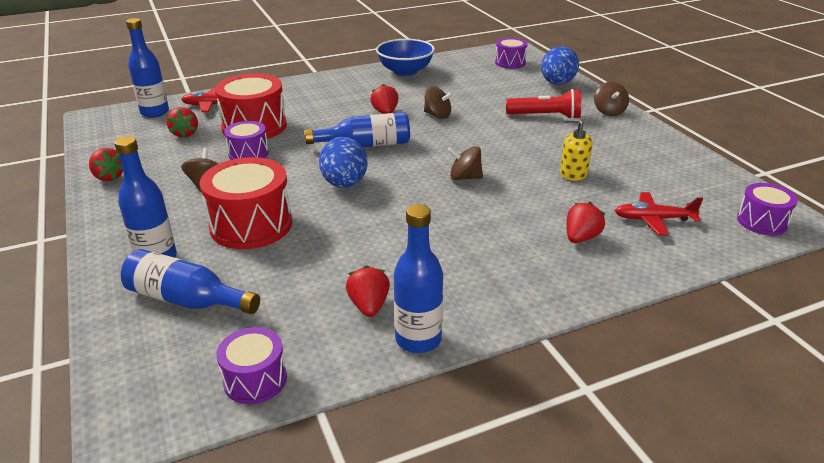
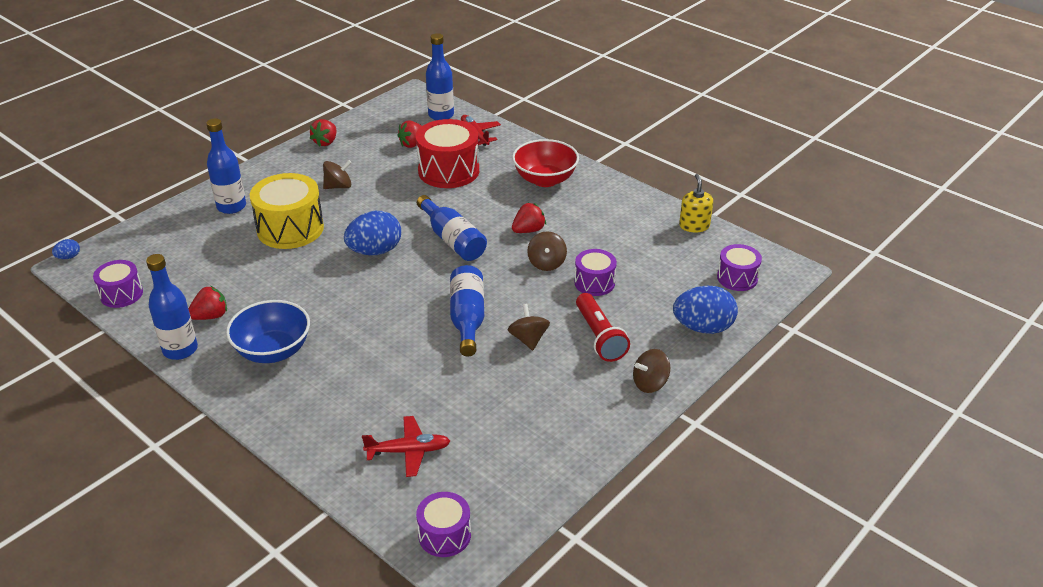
camera: 65 degrees right, 5 degrees up
blue bottle [121,249,260,314] -> blue bottle moved to [450,265,484,357]
red drum [200,157,292,249] -> yellow drum [250,173,324,249]
purple drum [224,121,269,160] -> purple drum moved to [574,249,617,296]
blue bowl [376,39,435,76] -> blue bowl moved to [226,300,310,363]
brown spinning top [447,146,483,180] -> brown spinning top moved to [508,304,550,350]
yellow soap dispenser [560,118,592,181] -> yellow soap dispenser moved to [679,174,713,232]
red strawberry [566,202,605,243] -> none
red plane [615,192,703,235] -> red plane turned 105 degrees clockwise [362,416,450,477]
none -> blue egg [52,239,80,259]
none -> red bowl [512,139,579,187]

